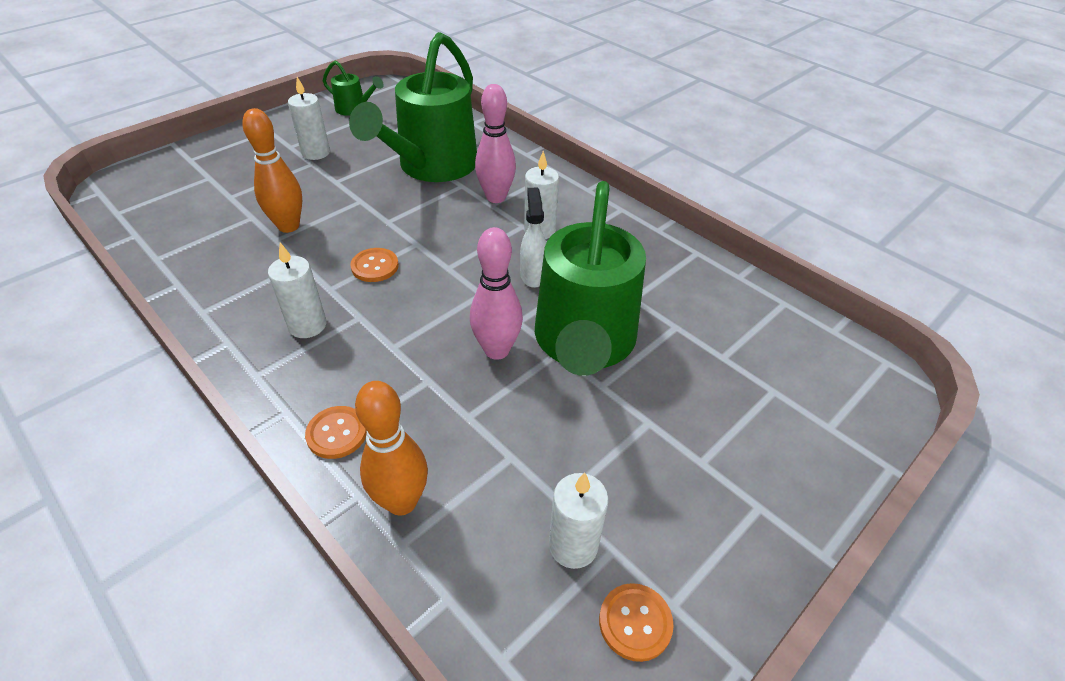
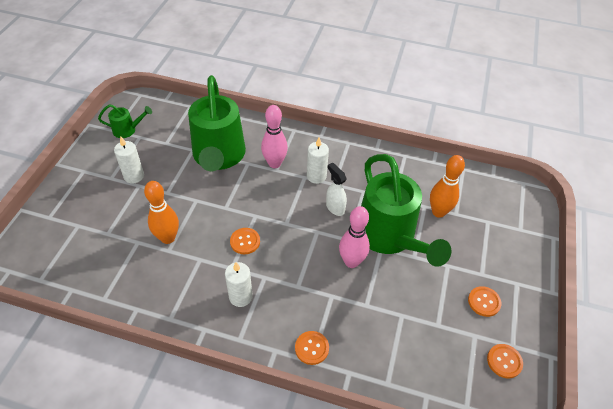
camera: 30 degrees left, 5 degrees up
orange bowling pin [355,381,428,515] -> orange bowling pin moved to [430,155,465,218]
white candle [549,473,609,569] -> none
none -> orange button [468,286,501,317]

